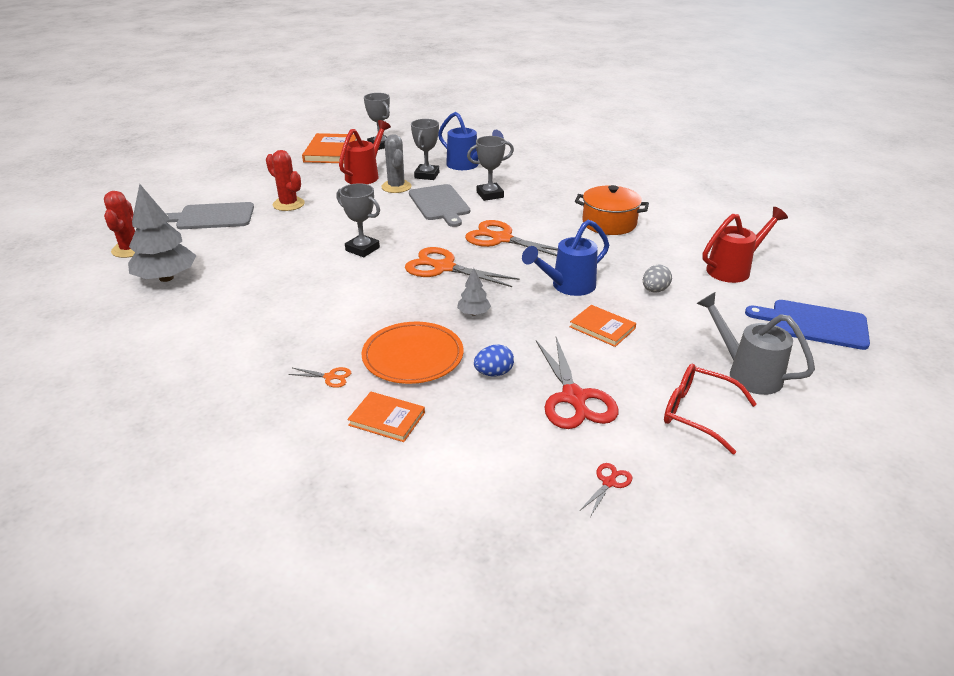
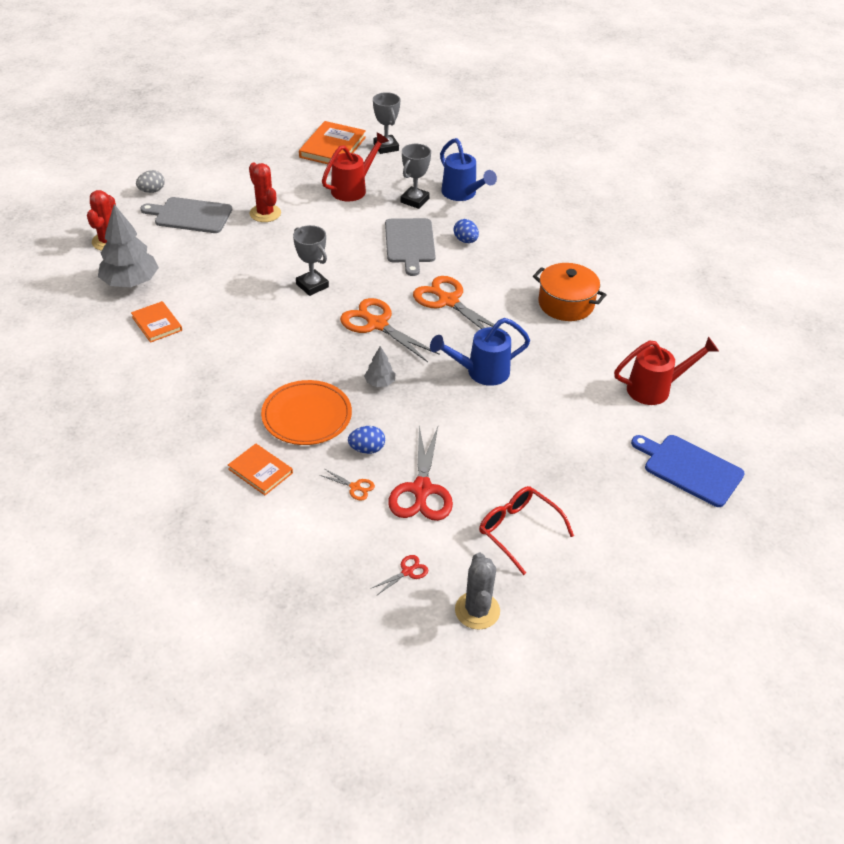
camera: 15 degrees right, 10 degrees up
orange scissors [288,367,351,388] -> orange scissors moved to [320,469,375,501]
grey cactus [381,134,412,193] -> grey cactus moved to [455,553,500,630]
grey trophy [467,136,514,201] -> blue egg [454,219,479,243]
orange book [570,305,636,347] -> orange book moved to [131,301,182,343]
grey egg [643,264,672,293] -> grey egg moved to [136,170,165,193]
grey watering can [696,292,815,395] -> none

